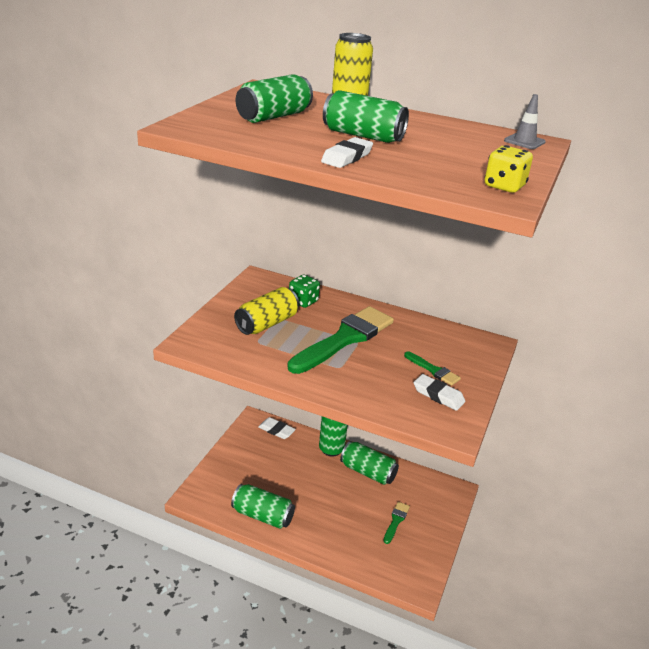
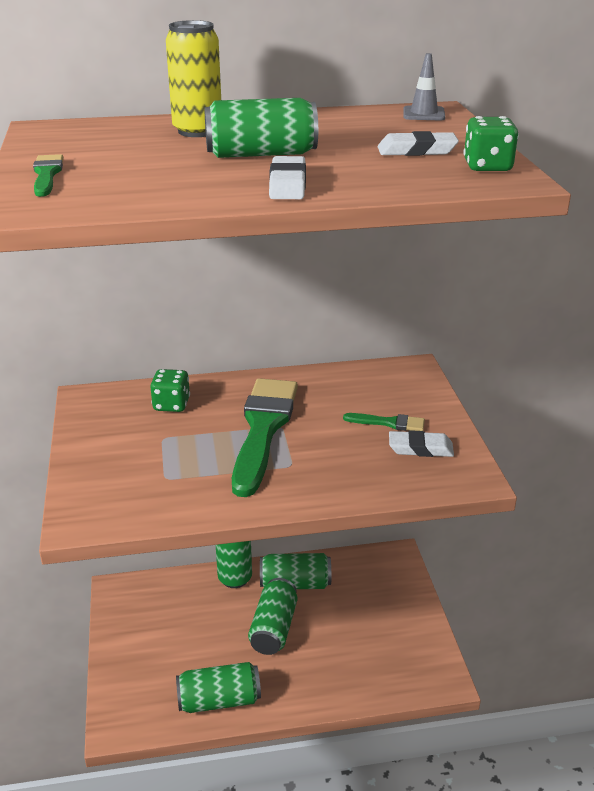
camera: 30 degrees left, 0 degrees up
yellow can [234,287,299,335] -> none
green can [236,74,313,123] -> green can moved to [248,578,297,655]
white eraser [258,417,296,439] -> white eraser moved to [378,131,459,156]
green brush [383,502,410,544] -> green brush moved to [33,154,63,197]
yellow dice [485,145,533,193] -> green dice [463,116,519,171]

